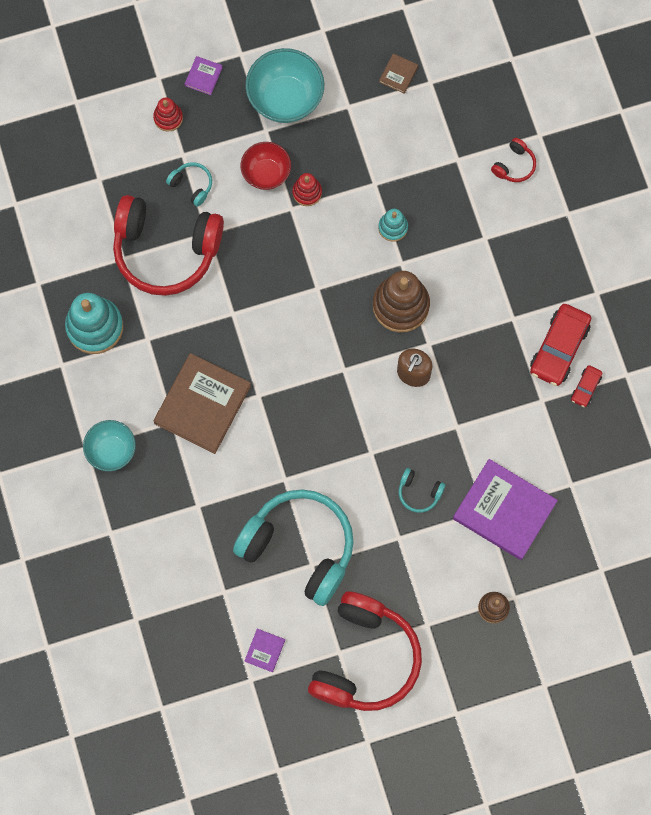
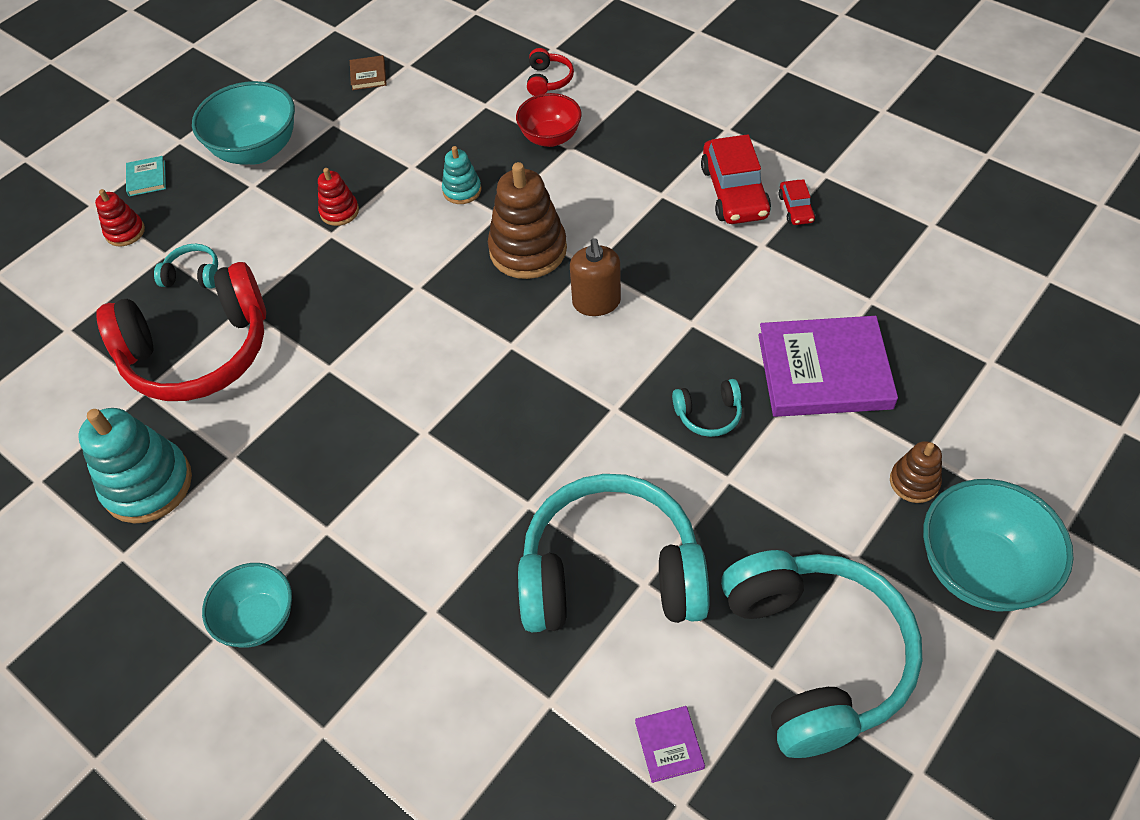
camera: 30 degrees left, 20 degrees down
brown book [153,353,251,454] -> none
purple book [185,56,223,95] -> turquoise book [126,156,166,197]
red bowl [241,142,291,190] -> red bowl moved to [516,93,582,147]
red headphones [308,591,422,711] -> turquoise headphones [721,550,922,758]
none -> turquoise bowl [923,479,1074,611]

